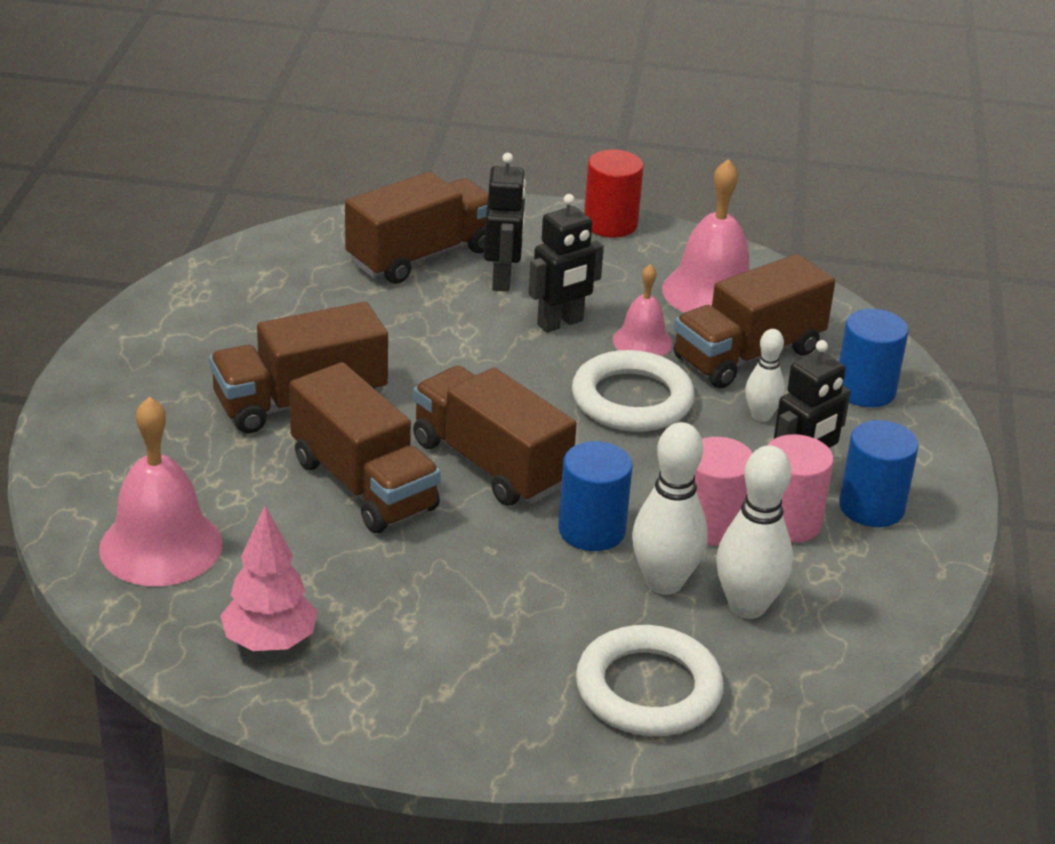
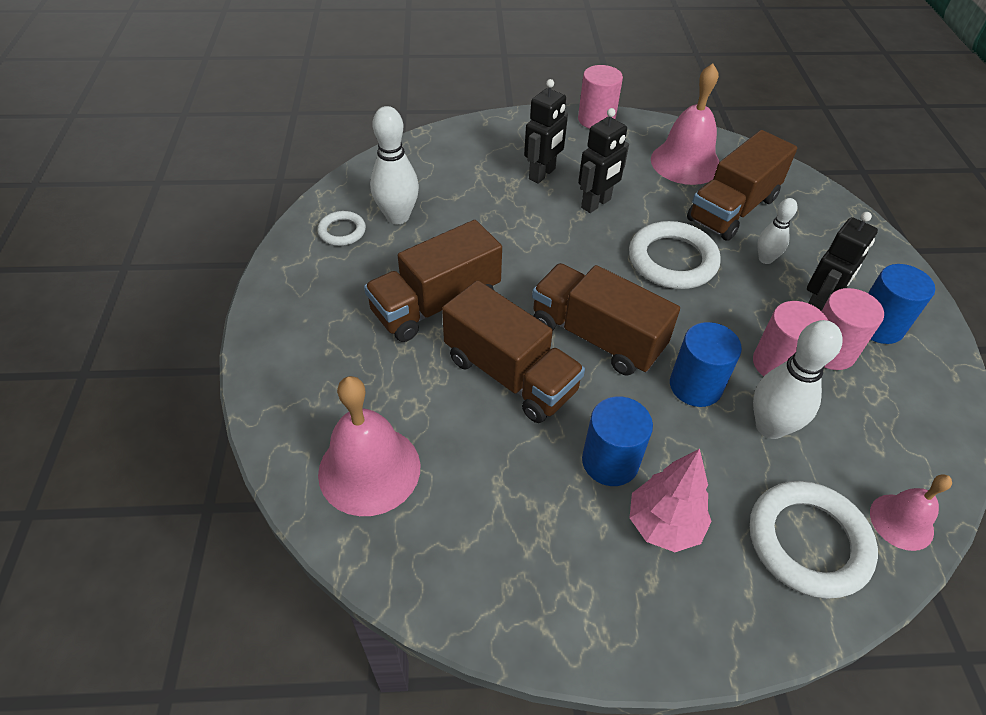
camera: 10 degrees left, 15 degrees up
pink tree [220,506,317,651] -> pink tree moved to [630,449,712,552]
brown truck [345,172,489,284] -> none
black robot [484,153,526,292] -> black robot turned 45 degrees clockwise [524,79,568,184]
red cylinder [584,150,644,237] -> pink cylinder [578,65,623,129]
pink bell [613,264,673,356] -> pink bell moved to [870,474,952,551]
white bowling pin [716,445,793,619] -> white bowling pin moved to [370,106,419,224]
blue cylinder [839,309,908,407] -> blue cylinder moved to [582,397,653,486]
none -> white ring [317,211,366,246]

